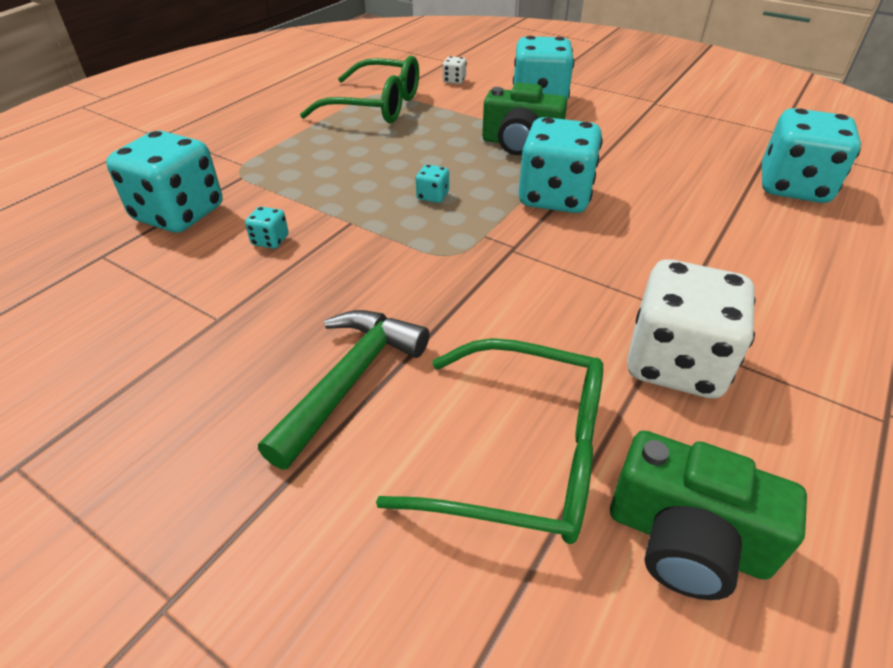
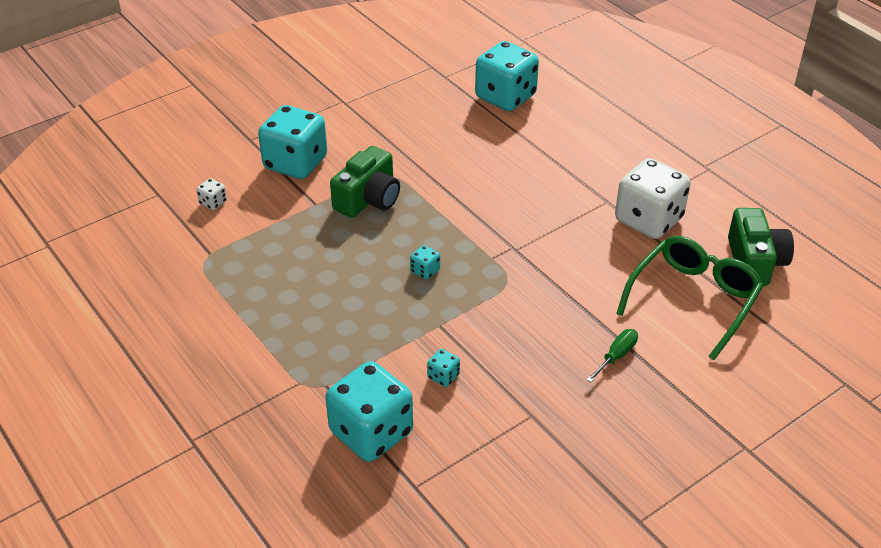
camera: 70 degrees left, 0 degrees up
green hammer [258,310,430,469] -> green screwdriver [587,329,638,382]
green glasses [300,56,419,123] -> none
turquoise dice [519,117,603,213] -> none
green camera [610,430,807,600] -> green camera turned 45 degrees counterclockwise [728,208,794,286]

